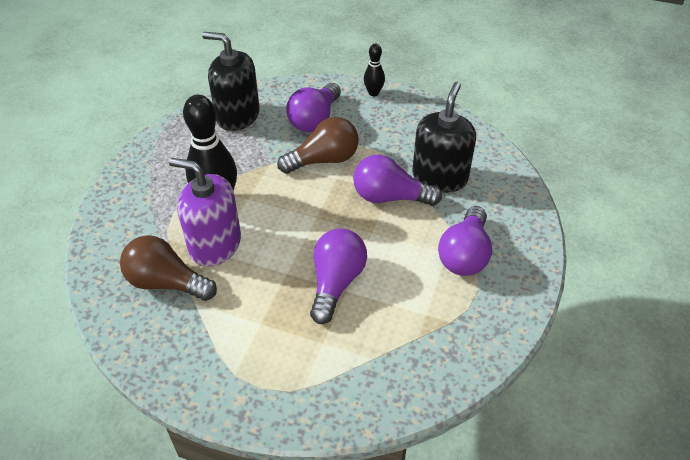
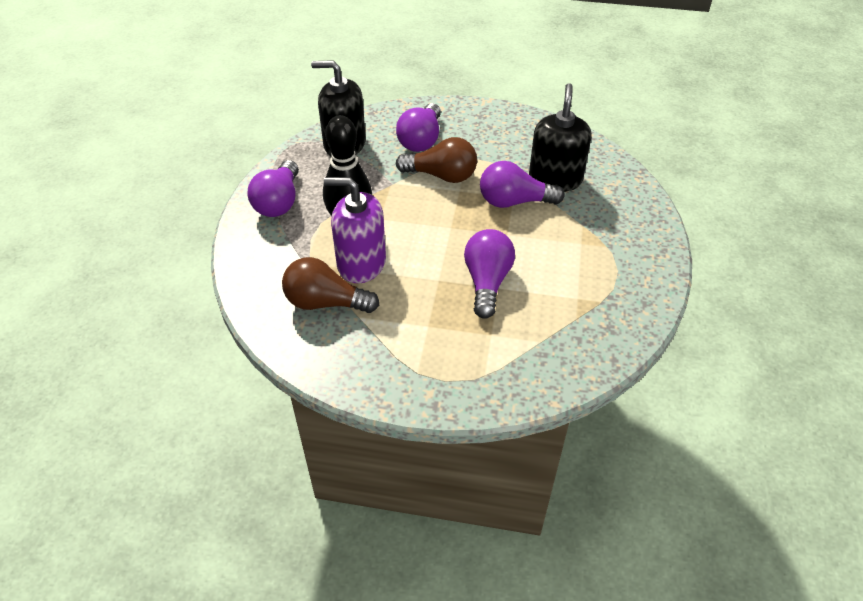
camera: 10 degrees left, 0 degrees up
brown light bulb [277,117,359,174] -> brown light bulb turned 45 degrees clockwise [396,137,477,183]
black bowling pin [364,43,385,96] -> none
purple light bulb [438,206,492,276] -> purple light bulb moved to [248,160,299,217]

